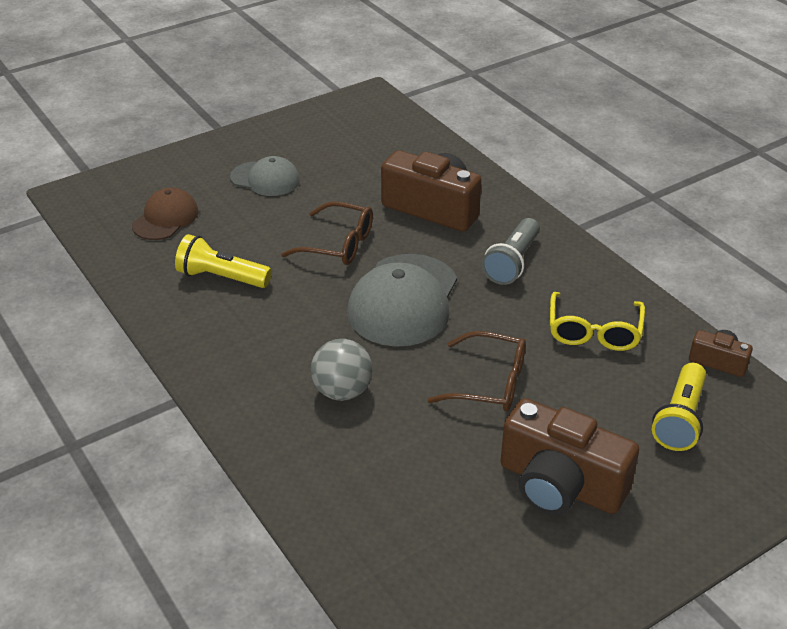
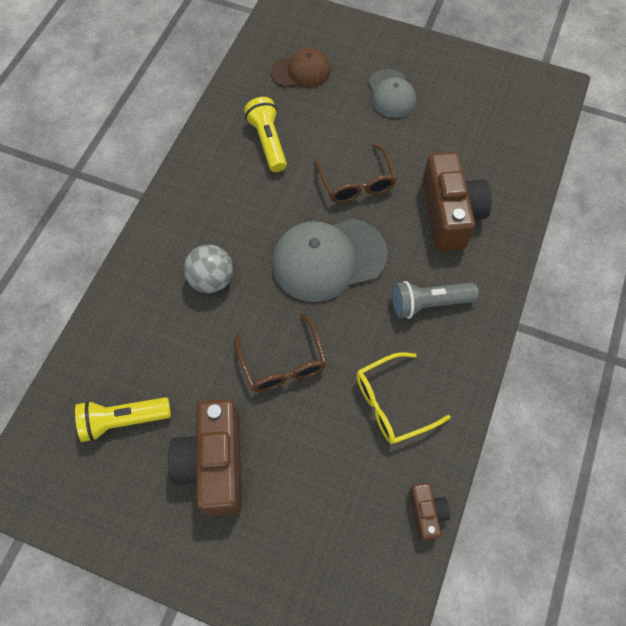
camera: 55 degrees right, 25 degrees up
yellow flashlight [652,363,706,451] -> yellow flashlight moved to [75,397,171,442]

